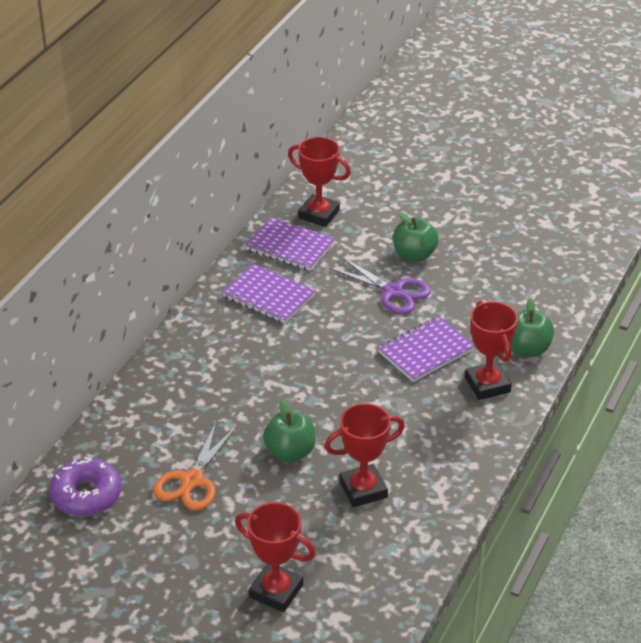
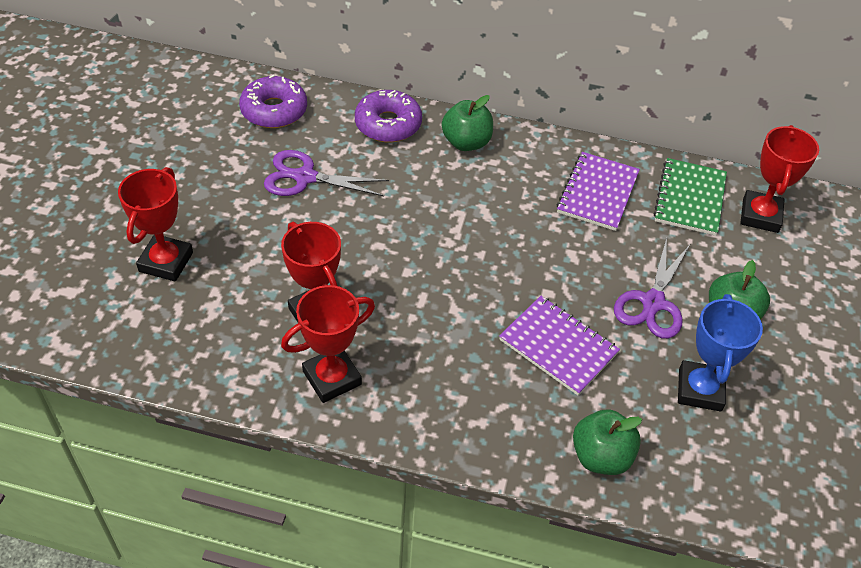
camera: 75 degrees right, 10 degrees up
orange scissors [153,422,236,510] -> purple scissors [264,150,389,196]
purple notebook [245,217,335,271] -> green notebook [653,158,727,236]
green apple [263,400,316,462] -> green apple moved to [442,95,493,151]
red trophy [465,301,518,400] -> red trophy moved to [281,285,375,403]
none -> purple donut [355,90,422,142]
none -> blue trophy [678,294,763,412]

